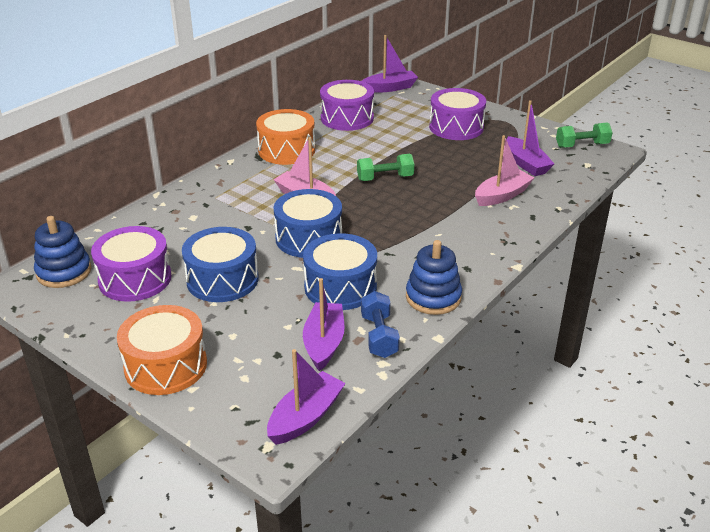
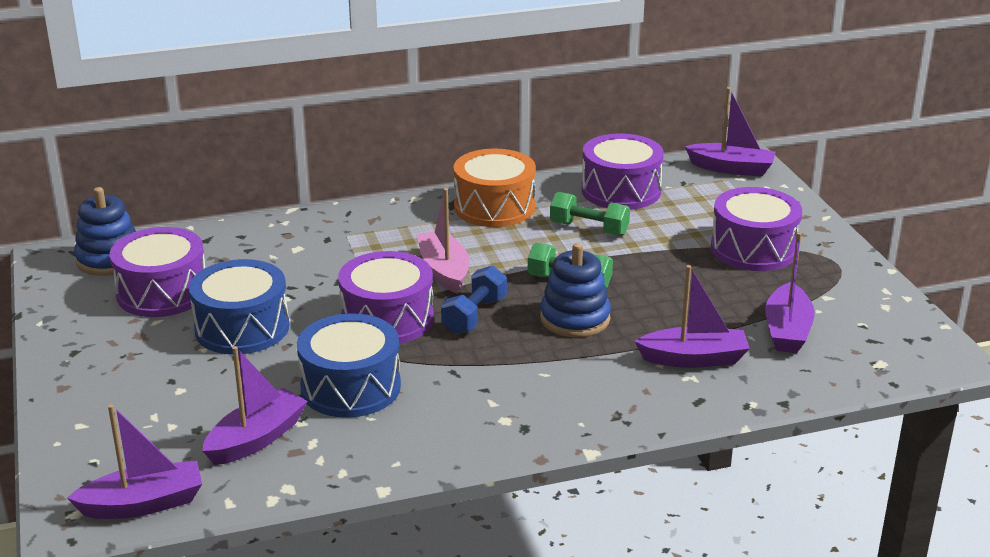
camera: 35 degrees right, 5 degrees down
orange drum [117,305,207,395] -> none
blue drum [274,189,342,258] -> purple drum [338,251,434,344]
blue dumbbell [361,291,400,358] -> blue dumbbell moved to [441,266,507,334]
blue stacking toy [406,240,462,315] -> blue stacking toy moved to [540,243,611,337]
pink boat [475,135,534,206] -> purple boat [634,265,750,368]
green dumbbell [556,122,613,148] -> green dumbbell moved to [550,192,630,236]

